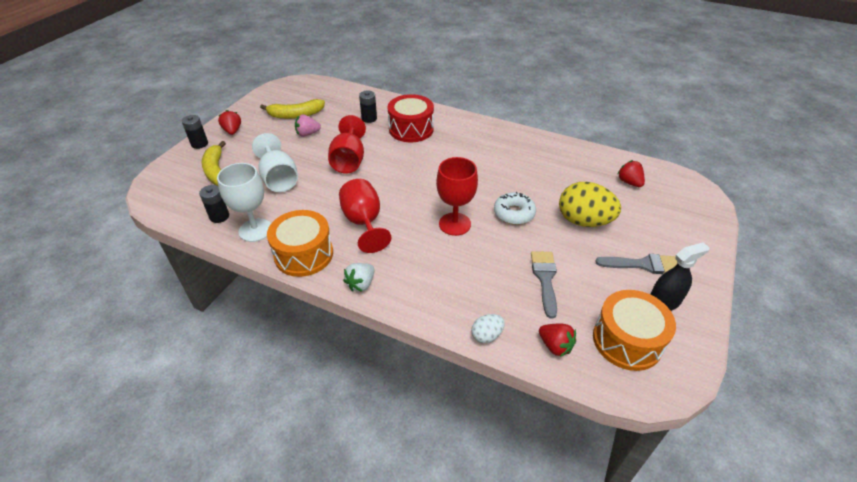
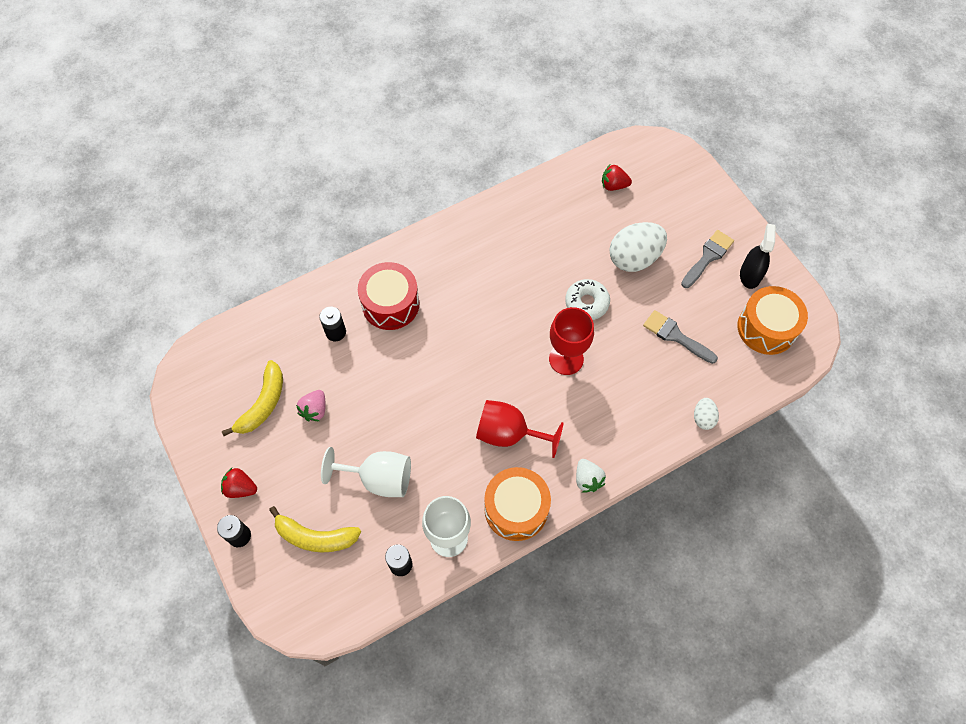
camera: 55 degrees left, 20 degrees up
red goblet [328,115,366,174] -> none
red strawberry [539,324,576,357] -> none
yellow egg [559,182,621,227] -> white egg [609,222,667,272]

